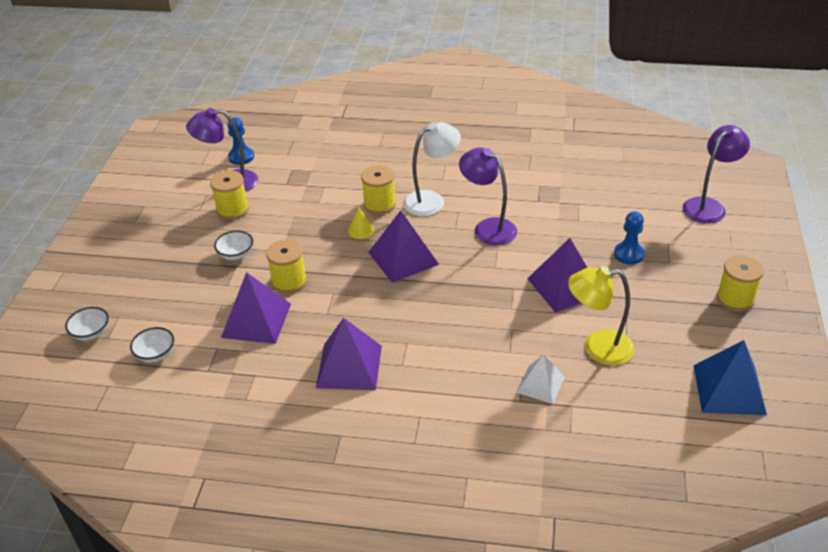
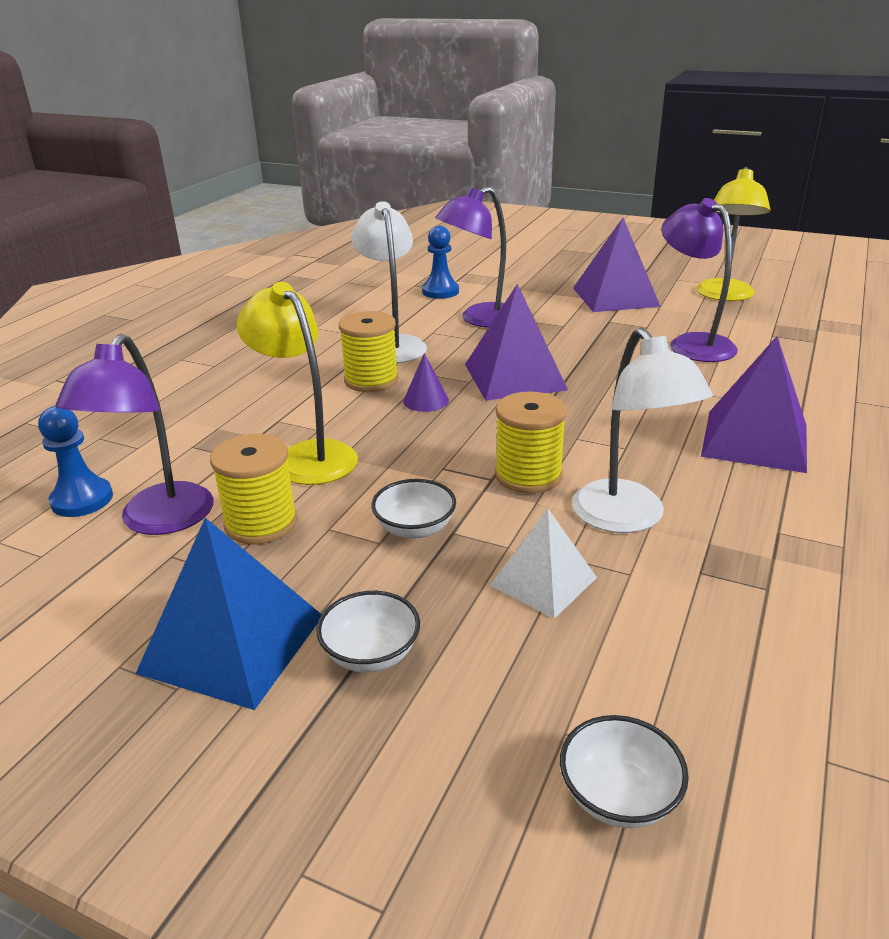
camera: 75 degrees left, 10 degrees down
white bowl [130,327,174,363] -> white bowl moved to [316,591,420,672]
purple pyramid [221,272,291,344] -> white lamp [572,327,713,533]
yellow cone [348,207,374,239] -> purple cone [403,353,449,412]
white pyramid [516,354,565,404] -> white pyramid moved to [490,508,597,619]
blue pawn [614,211,645,265] -> blue pawn moved to [422,226,459,299]
purple lamp [682,125,750,224] -> purple lamp moved to [661,198,738,362]
blue pyramid [693,340,767,415] -> blue pyramid moved to [136,518,322,710]
yellow spool [716,255,764,312] -> none
none -> yellow lamp [237,282,358,485]

